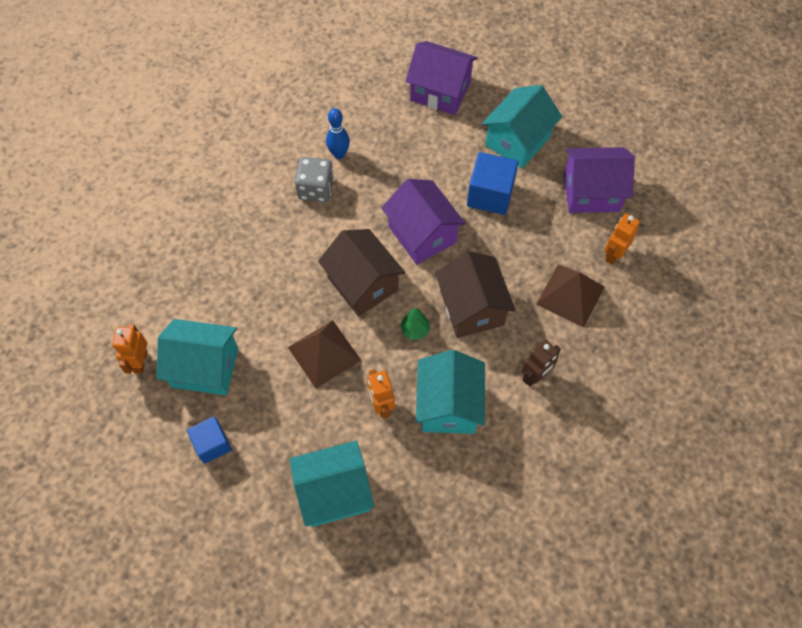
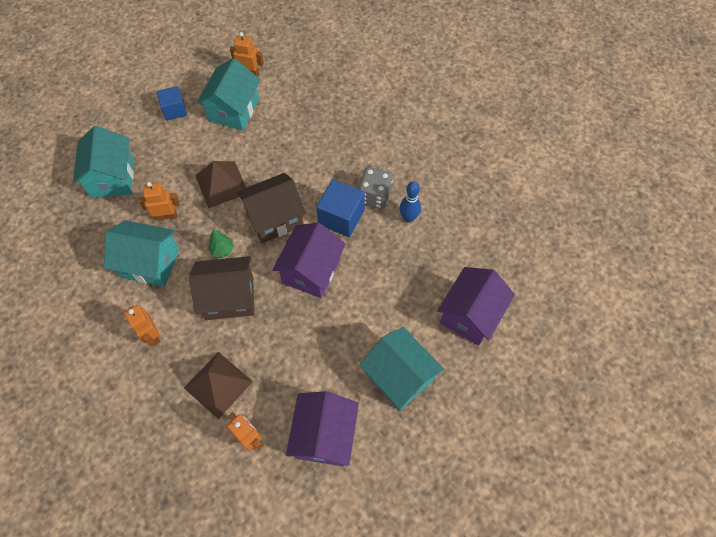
camera: 100 degrees right, 0 degrees up
purple house [381,179,466,265] -> purple house turned 45 degrees counterclockwise [272,222,346,298]
blue cube [467,152,518,215] -> blue cube moved to [316,179,365,237]
brown robot [522,340,561,386] -> orange robot [124,305,160,346]

